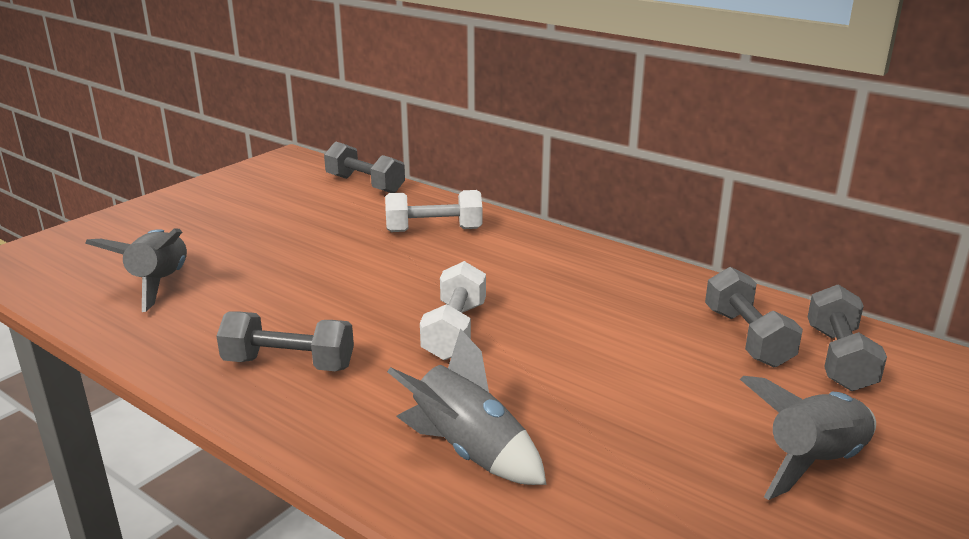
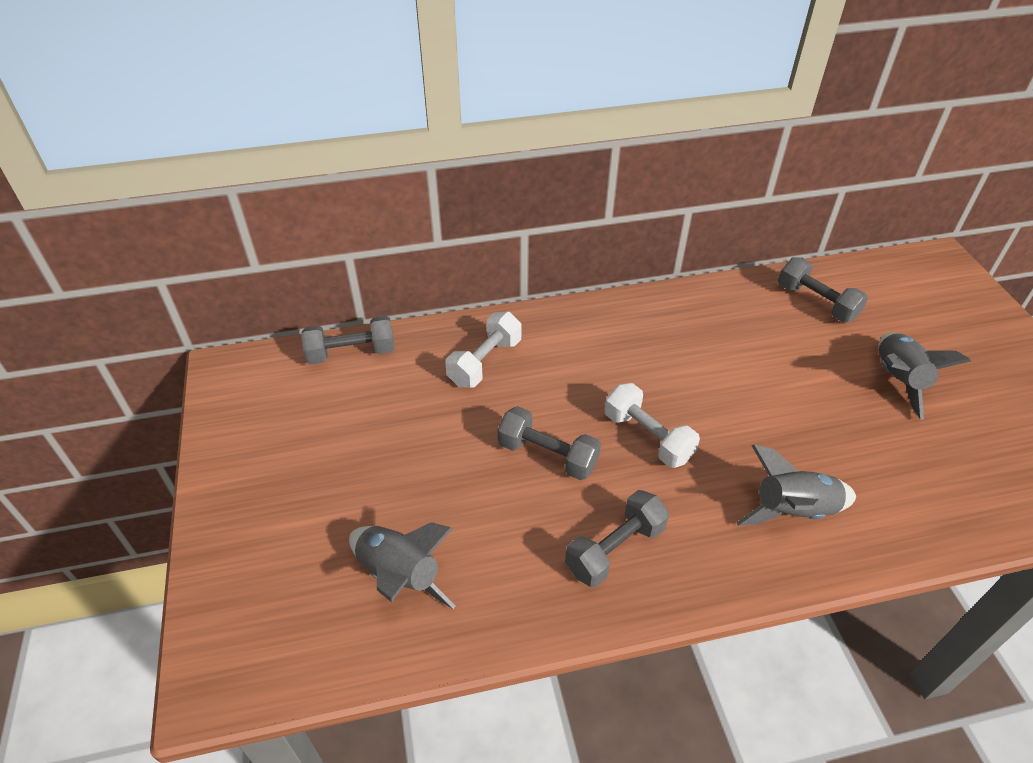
camera: 50 degrees left, 20 degrees up
grey dumbbell [705,267,803,367] -> grey dumbbell moved to [498,406,601,480]

